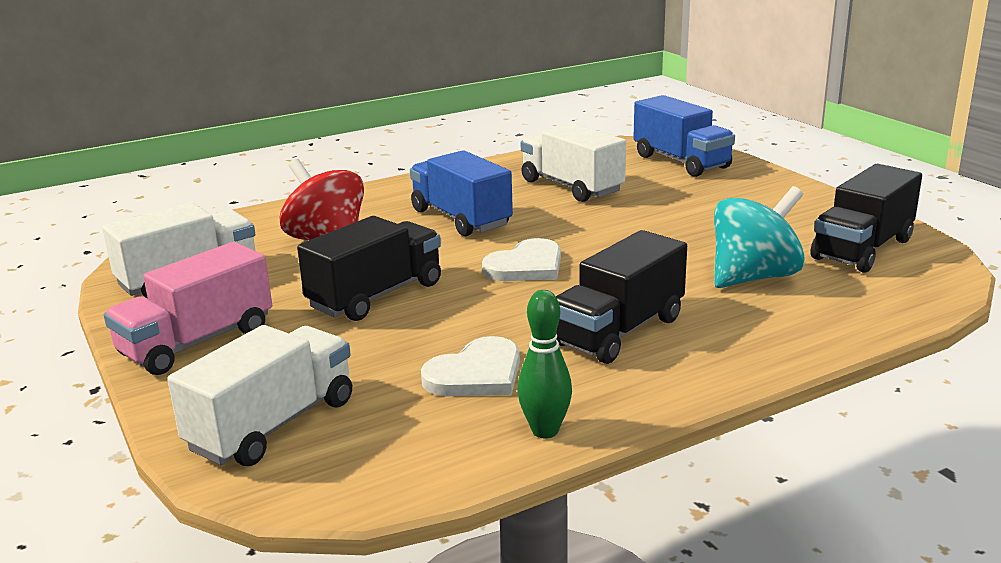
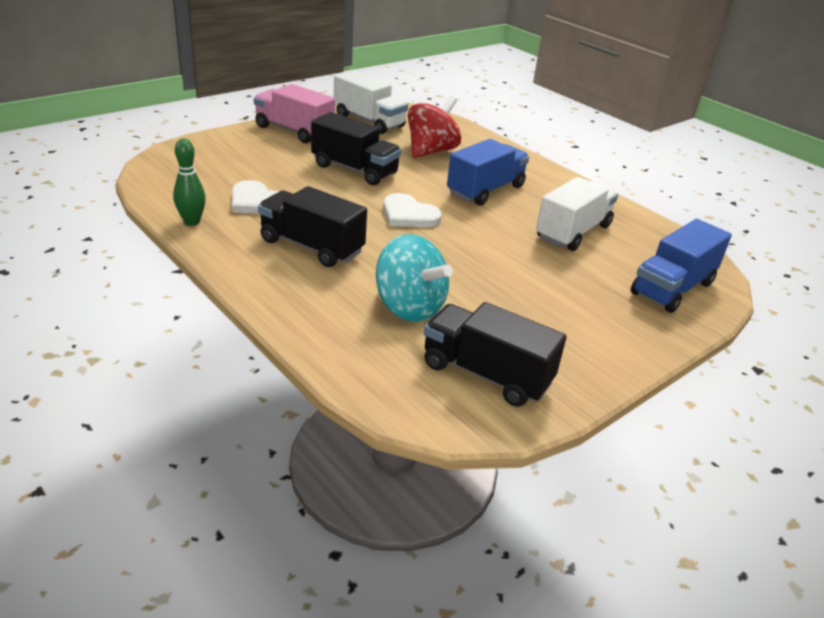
camera: 75 degrees right, 10 degrees up
white truck [167,325,352,466] -> none

